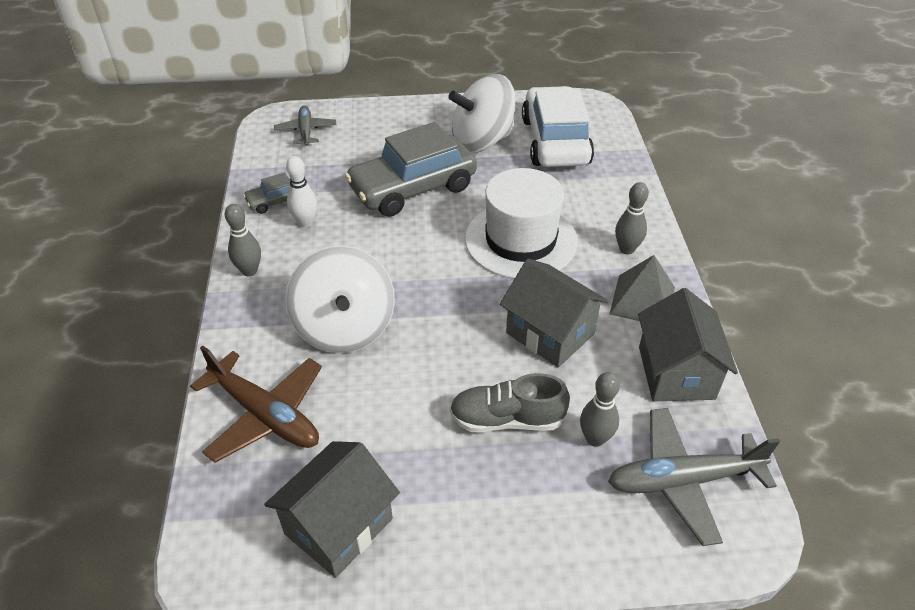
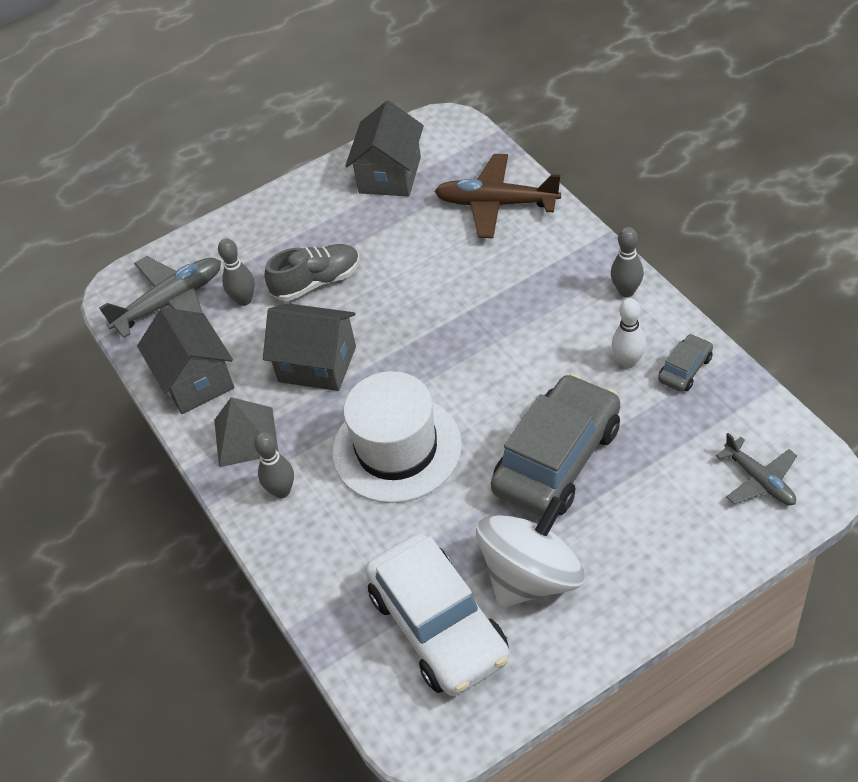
camera: 160 degrees right, 5 degrees up
white spinning top [285,245,395,353] -> none

